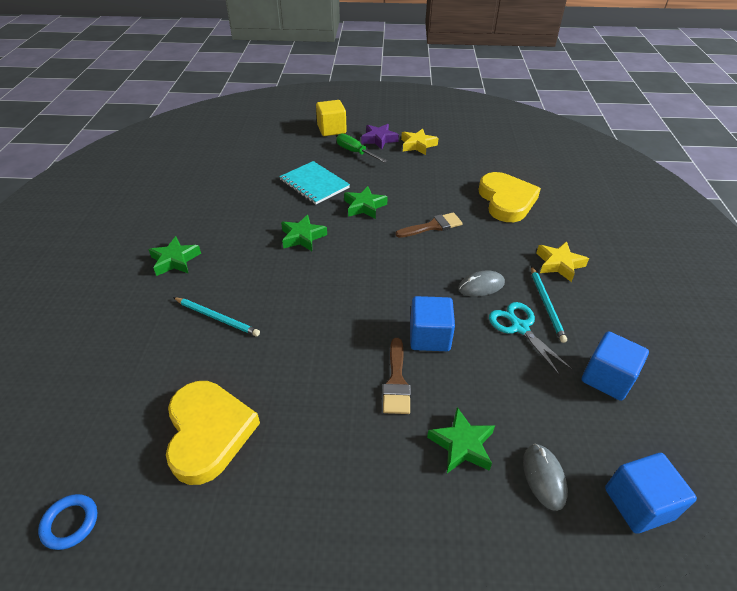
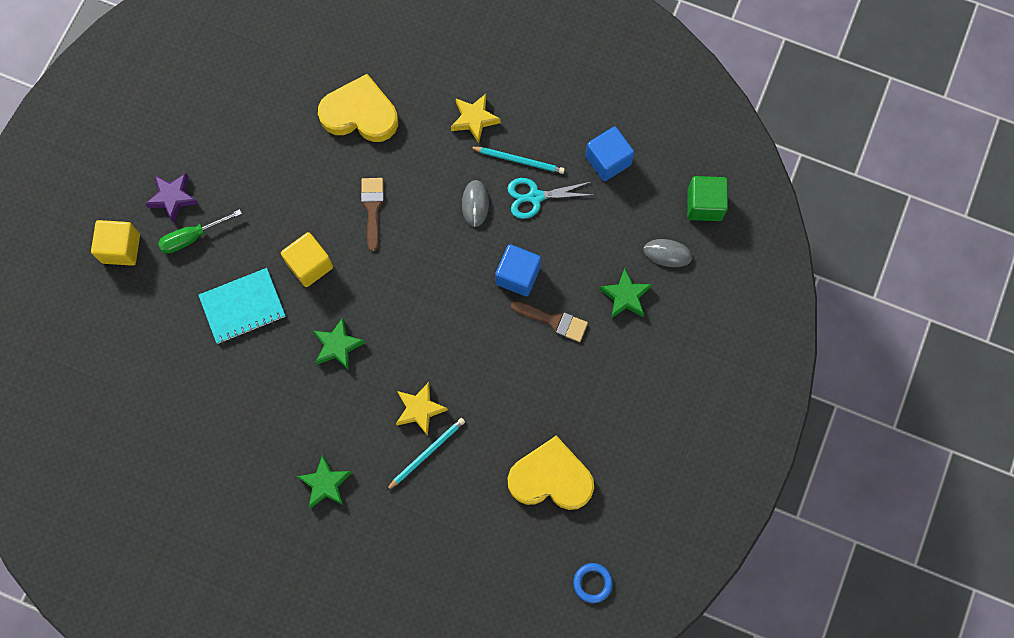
camera: 70 degrees left, 30 degrees up
green star [344,186,388,219] -> yellow cube [281,232,333,287]
yellow star [401,129,438,155] -> yellow star moved to [396,382,448,436]
blue cube [605,453,697,534] -> green cube [687,176,728,221]

